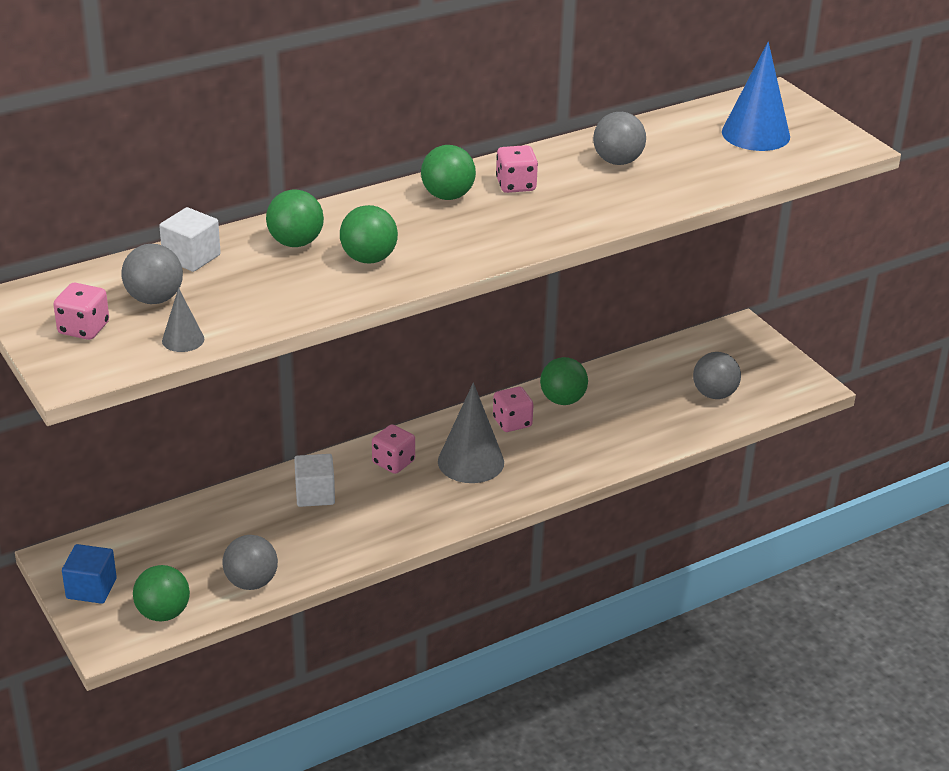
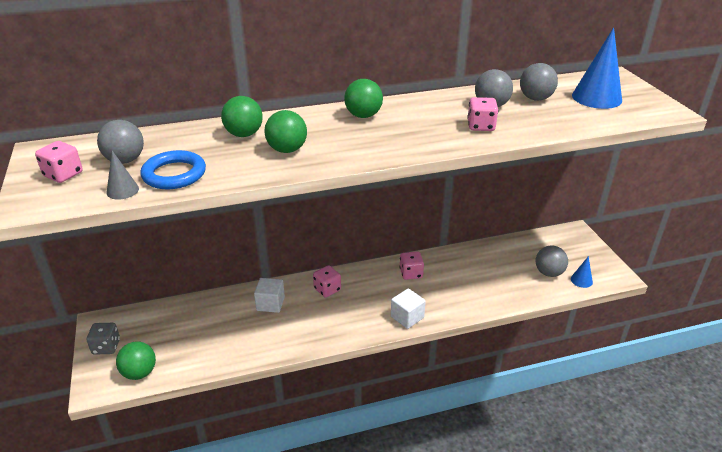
camera: 15 degrees right, 0 degrees up
blue cube [62,544,117,604] -> grey dice [87,323,120,355]
white cube [159,207,221,272] -> white cube moved to [391,288,426,329]
grey ball [223,535,278,590] -> grey ball moved to [520,63,558,101]
grey cone [438,383,504,483] -> none
pink dice [496,145,538,193] -> pink dice moved to [467,97,498,131]
green ball [540,357,588,405] -> none
none -> blue ring [140,150,206,189]
none -> blue cone [571,256,593,288]

